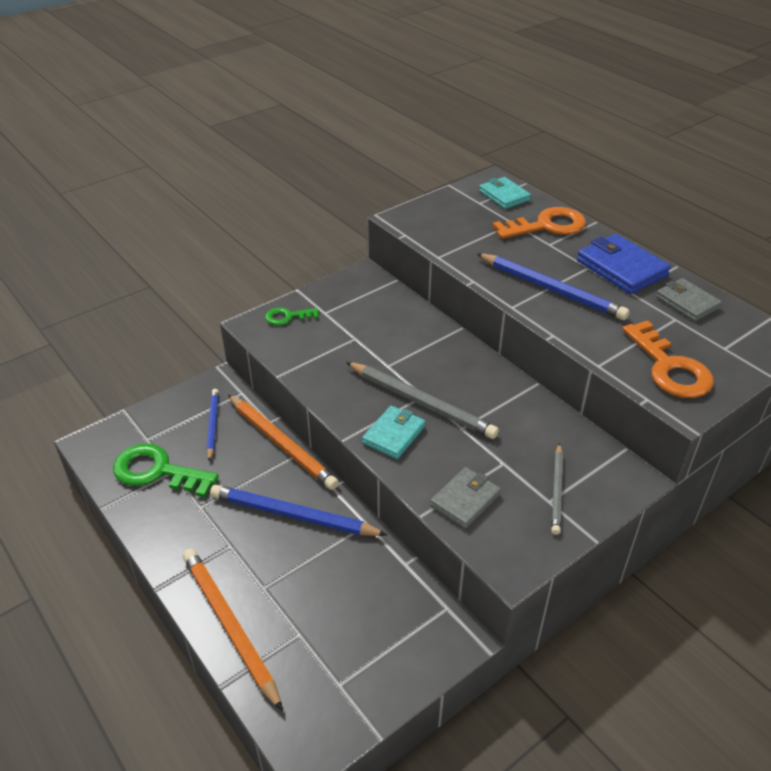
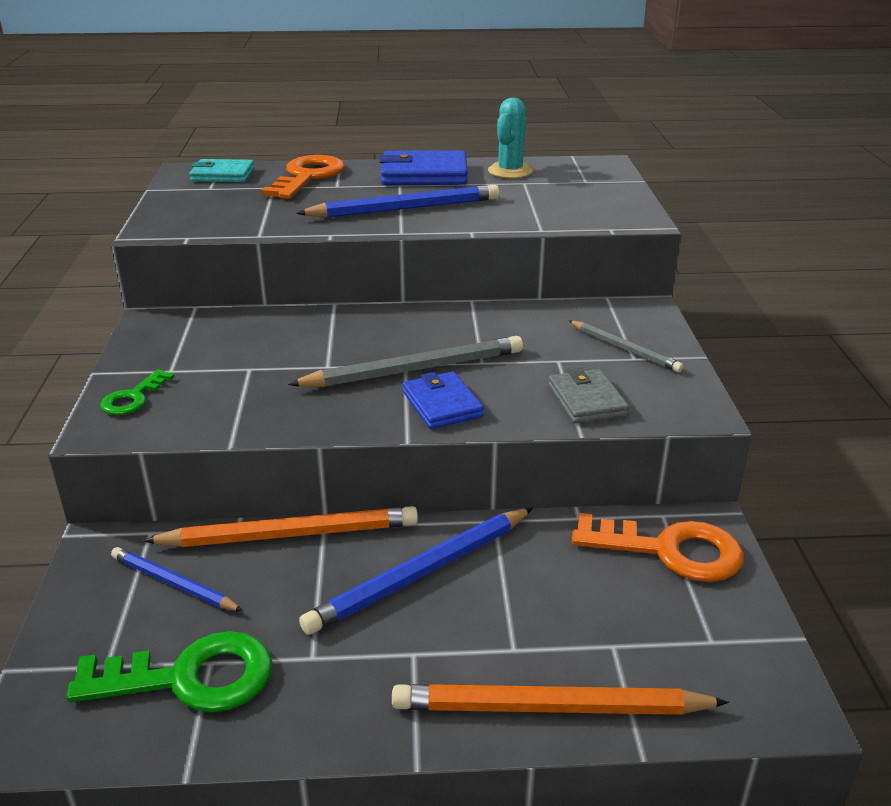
camera: 55 degrees left, 10 degrees down
green key [113,443,219,497] -> green key turned 150 degrees counterclockwise [66,631,273,712]
turquoise wallet [362,406,426,459] -> blue wallet [403,371,484,429]
orange key [622,320,714,398] -> orange key moved to [572,513,744,582]
grey wallet [656,278,722,322] -> turquoise cactus [488,98,533,178]

